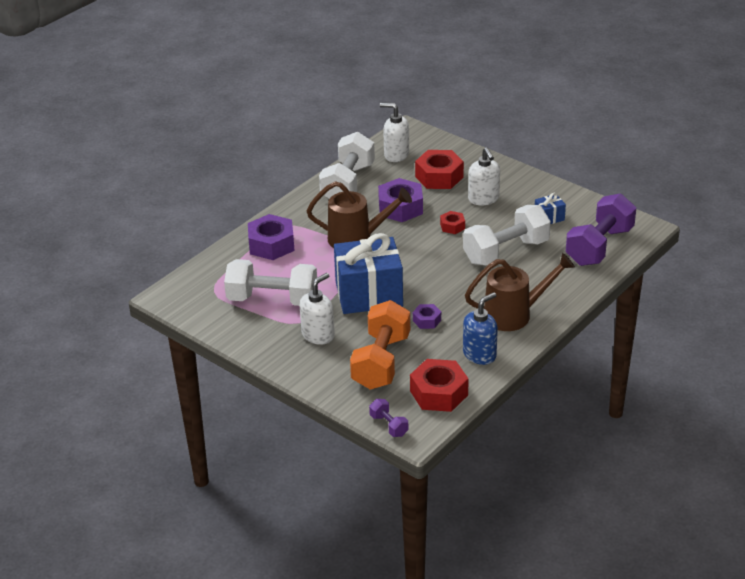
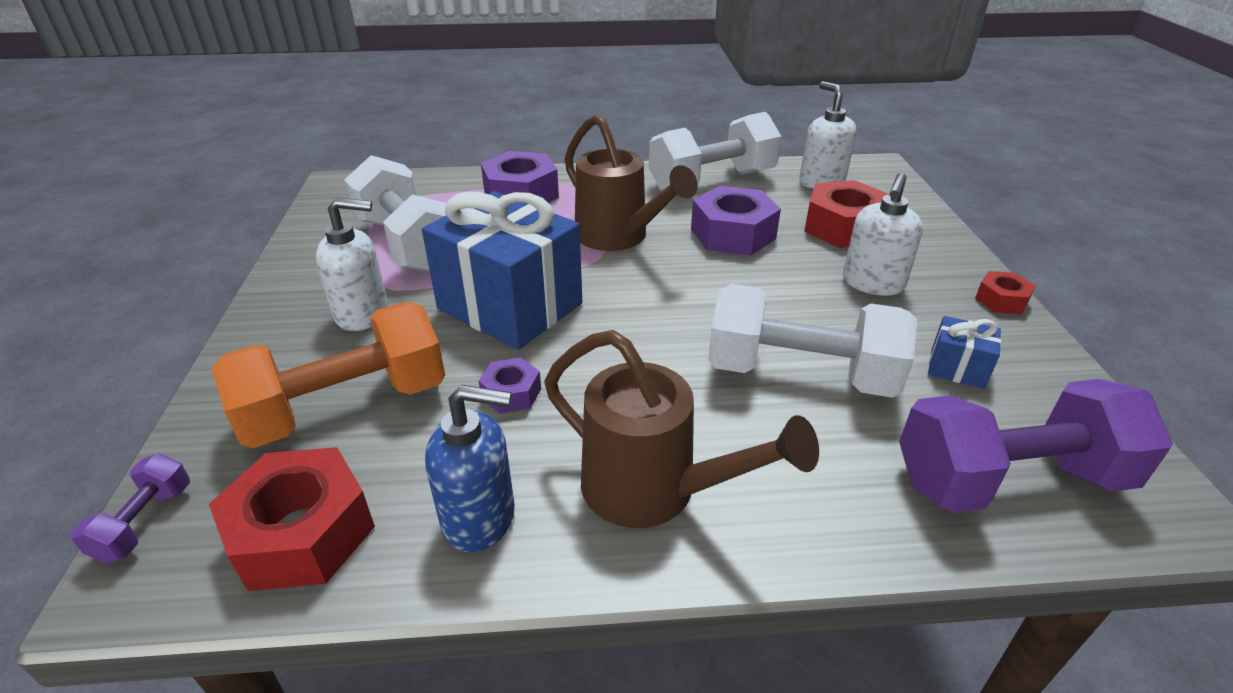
camera: 45 degrees right, 0 degrees up
red nut [440,211,465,234] -> red nut moved to [975,271,1035,314]

